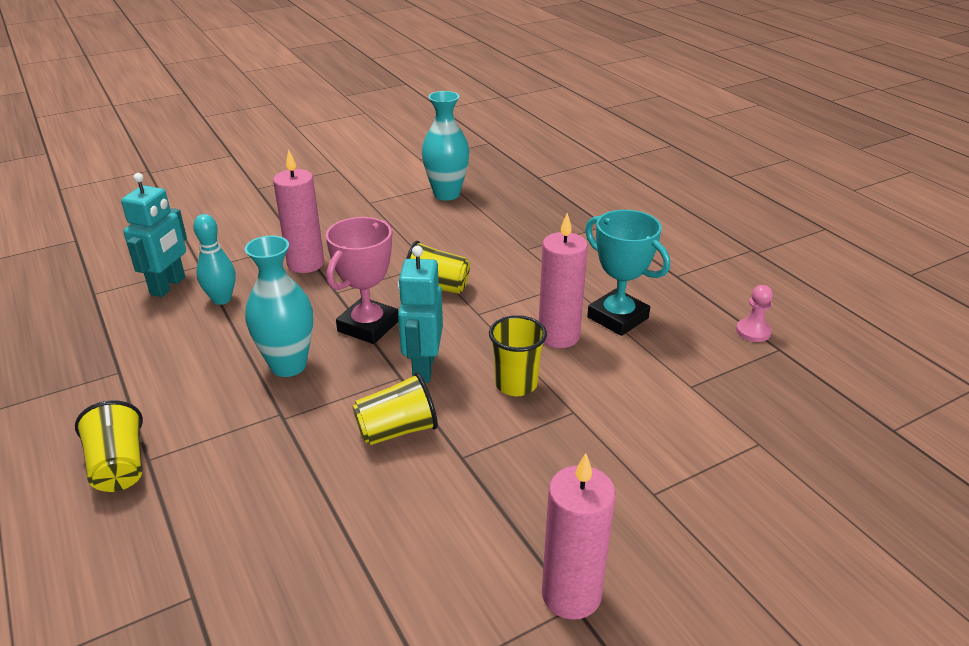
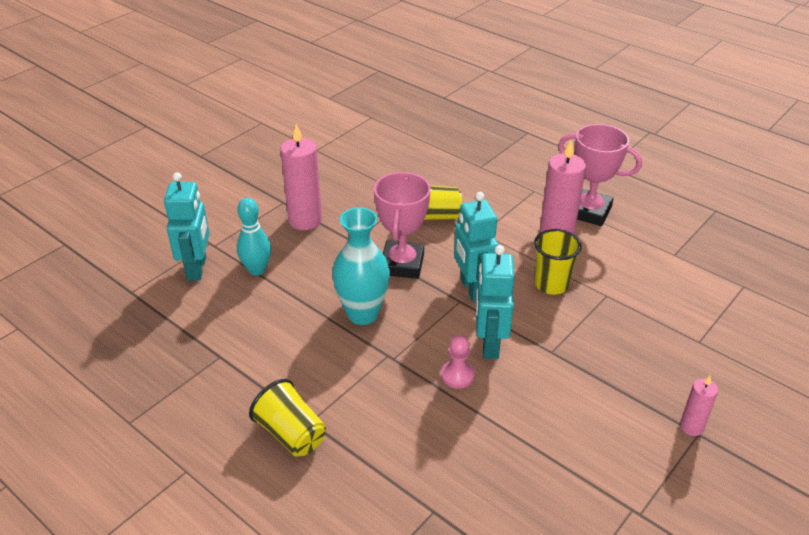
camera: 20 degrees left, 5 degrees up
yellow cup [353,373,438,445] -> turquoise robot [476,245,515,359]
turquoise vase [422,91,469,201] -> none
pink candle [542,453,616,620] -> pink candle [680,376,718,436], size x0.53
turquoise trophy [585,210,670,336] -> pink trophy [558,124,642,226]
pink pawn [736,285,773,342] -> pink pawn moved to [441,335,475,389]

